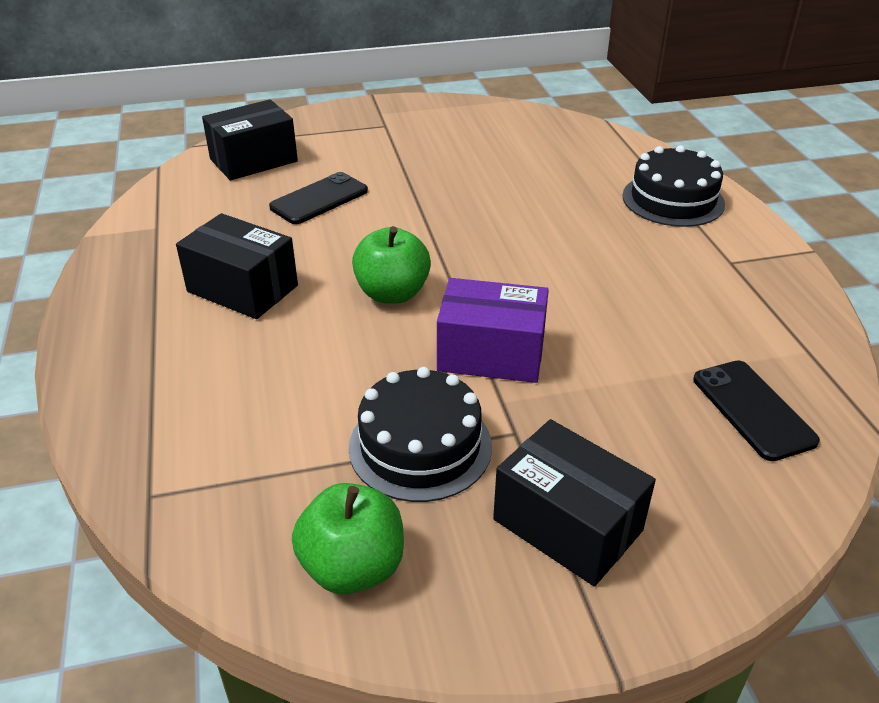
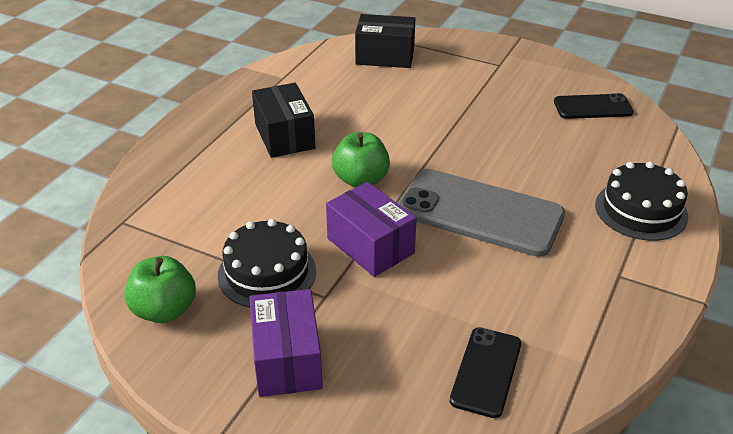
camera: 40 degrees right, 0 degrees up
black phone [269,172,368,224] -> black phone moved to [554,93,633,119]
black box [493,419,656,586] -> purple box [250,289,323,397]
none -> grey phone [398,169,565,257]

